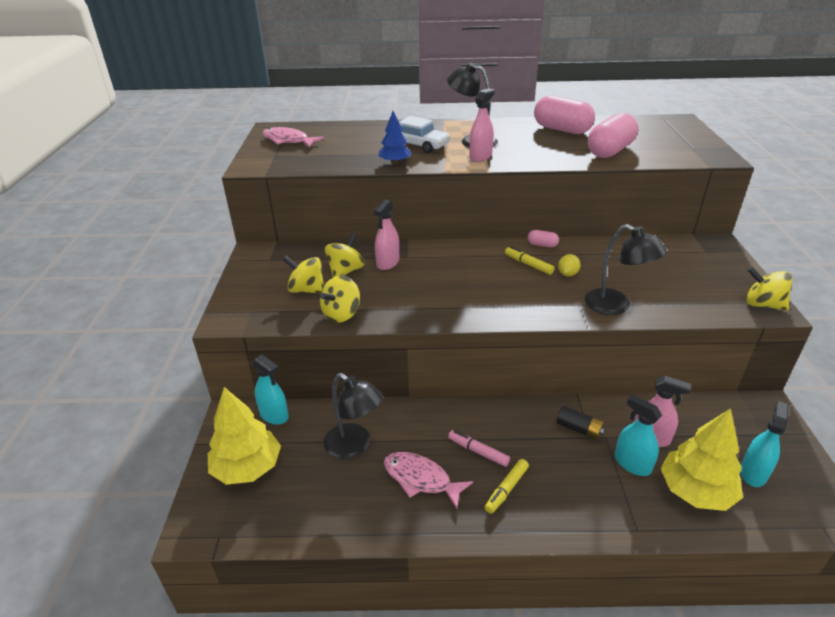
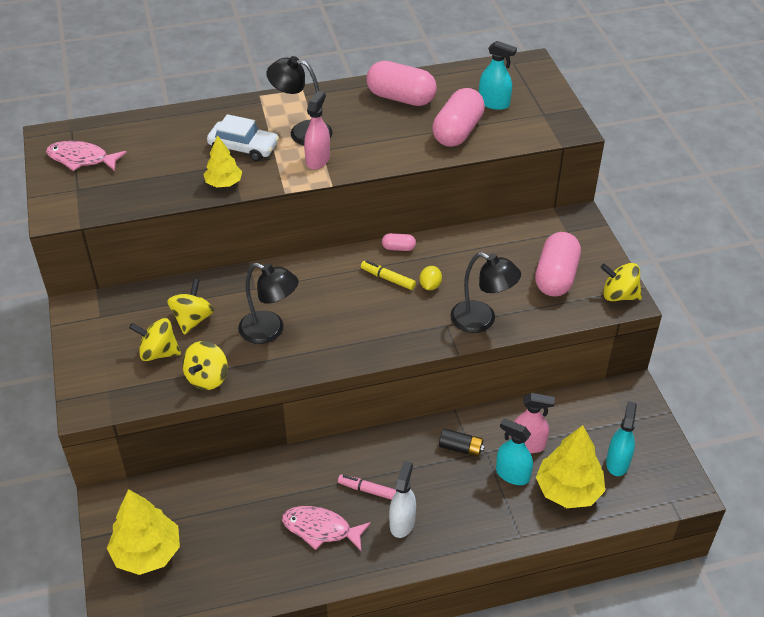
camera: 15 degrees left, 10 degrees up
turquoise spray bottle [252,355,289,425] -> turquoise spray bottle moved to [479,41,517,110]
black lamp [324,373,383,459] -> black lamp moved to [238,263,299,344]
pink spray bottle [374,200,399,270] -> none
blue tree [379,111,412,164] -> yellow tree [203,135,242,187]
yellow marker [485,459,529,514] -> white spray bottle [389,461,416,538]
none -> pink capsule [535,232,581,297]

